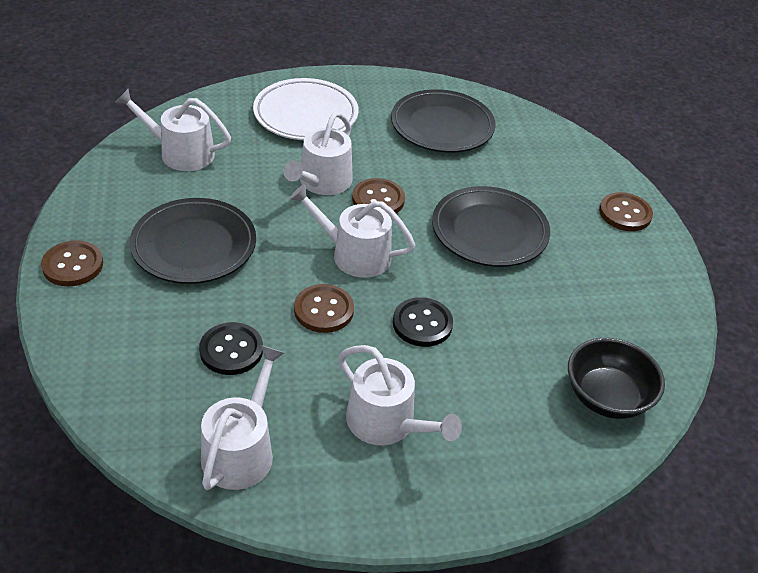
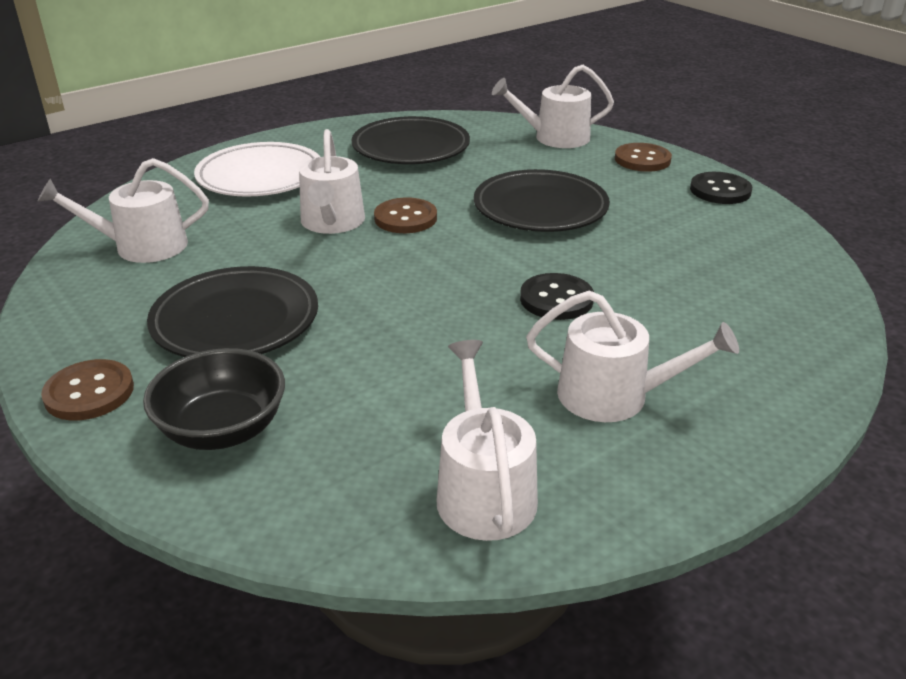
camera: 25 degrees left, 10 degrees down
black button [199,322,263,375] -> black button moved to [690,172,752,204]
white watering can [289,184,415,278] -> white watering can moved to [492,65,614,148]
brown button [294,284,354,333] -> none
black bowl [568,338,665,419] -> black bowl moved to [143,348,285,450]

